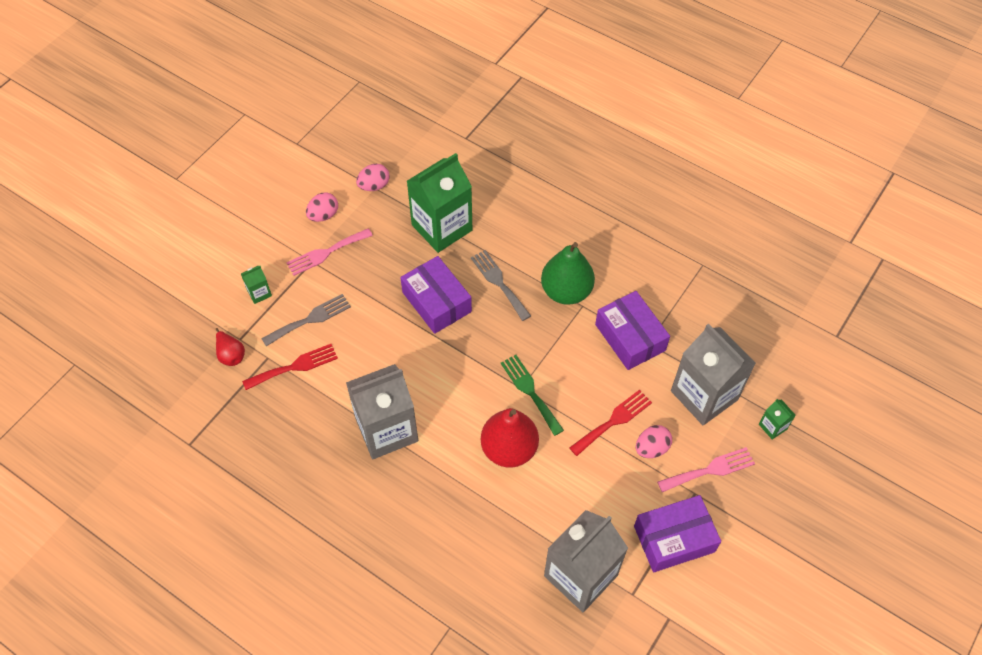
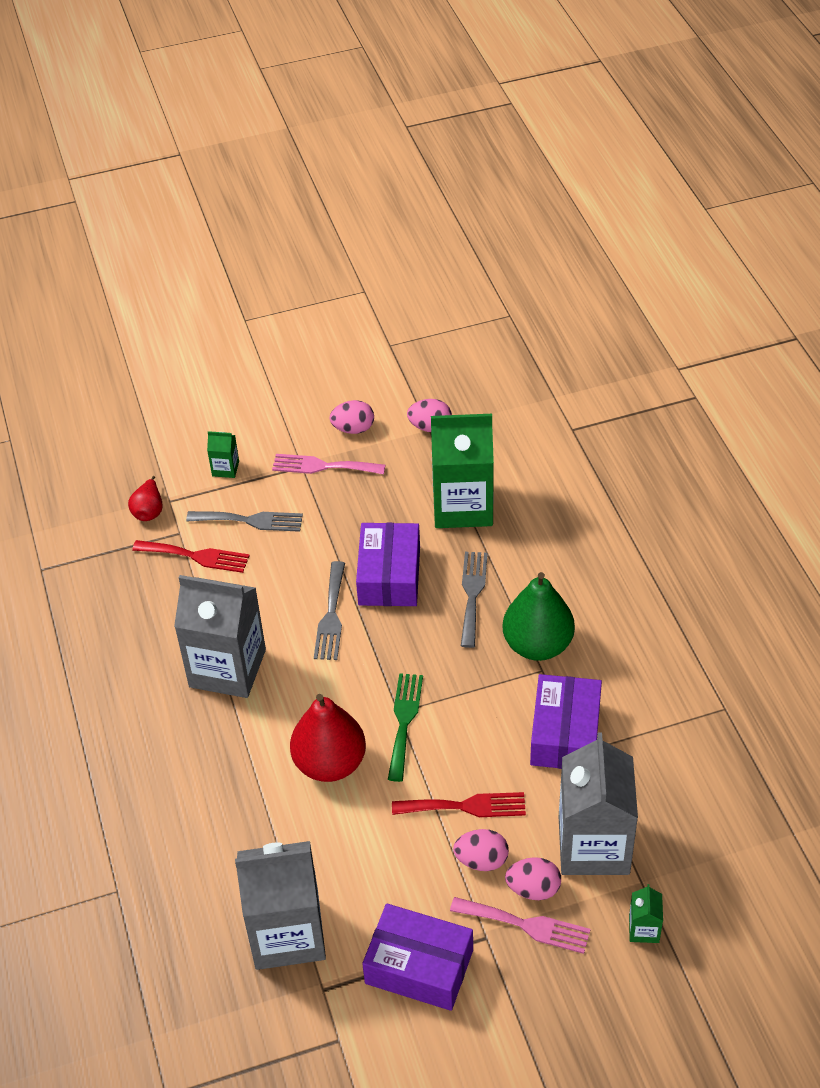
camera: 40 degrees right, 10 degrees down
none -> grey fork [314,561,345,660]
none -> pink egg [505,857,561,900]

